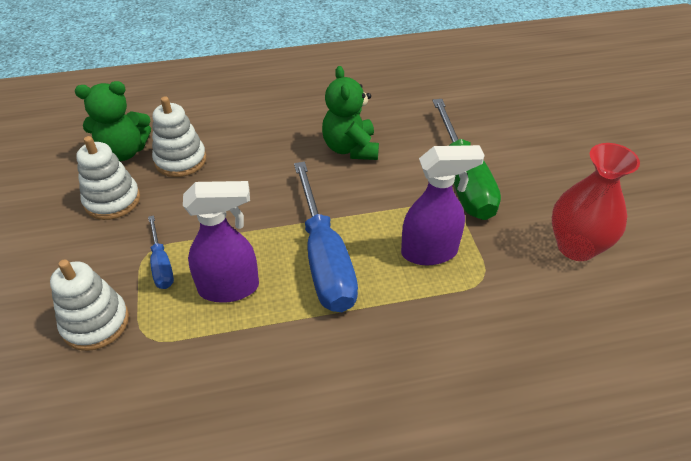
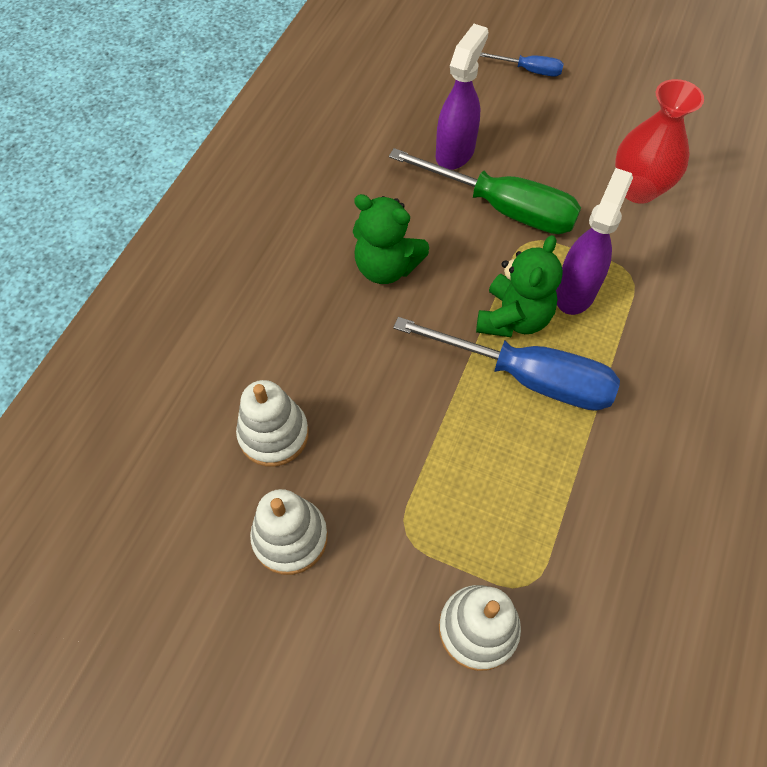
camera: 55 degrees left, 15 degrees up
green teddy bear [75,81,151,161] -> green teddy bear moved to [476,235,563,337]
blue screwdriver [148,215,174,289] -> blue screwdriver moved to [480,52,564,77]
purple spray bottle [183,181,259,303] -> purple spray bottle moved to [436,24,489,170]

